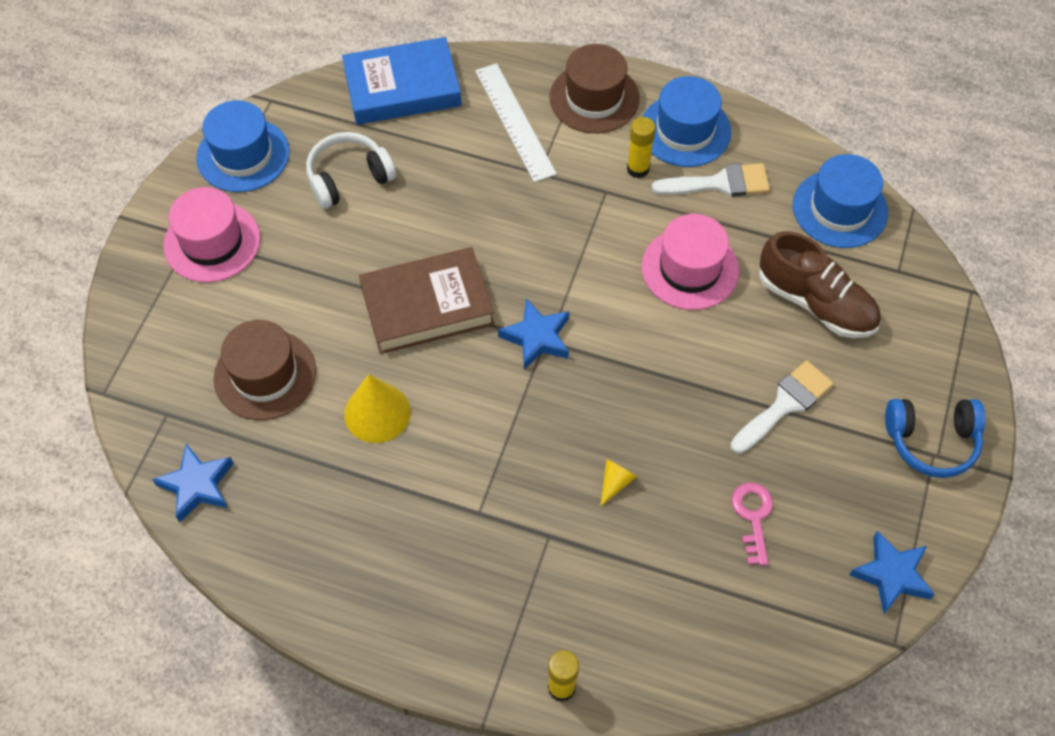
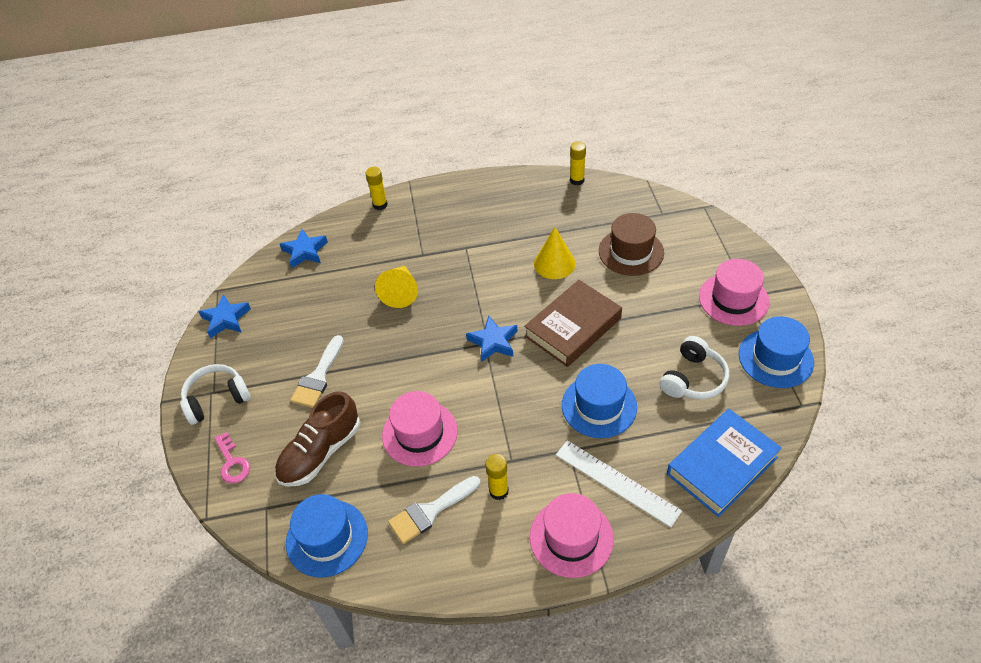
camera: 155 degrees right, 10 degrees down
blue star [152,444,234,522] -> blue star moved to [280,229,328,268]
brown hat [550,44,640,133] -> pink hat [530,493,614,578]
yellow cone [600,459,638,506] -> yellow cone [375,266,418,308], size x1.92
blue hat [642,76,731,167] -> blue hat moved to [562,364,637,438]
pink key [731,483,773,566] -> pink key moved to [214,432,250,484]
brown shoe [759,231,881,338] -> brown shoe turned 60 degrees counterclockwise [275,391,360,487]
blue headphones [885,399,986,478] -> white headphones [180,364,251,425]
none -> yellow glue stick [570,141,586,185]

